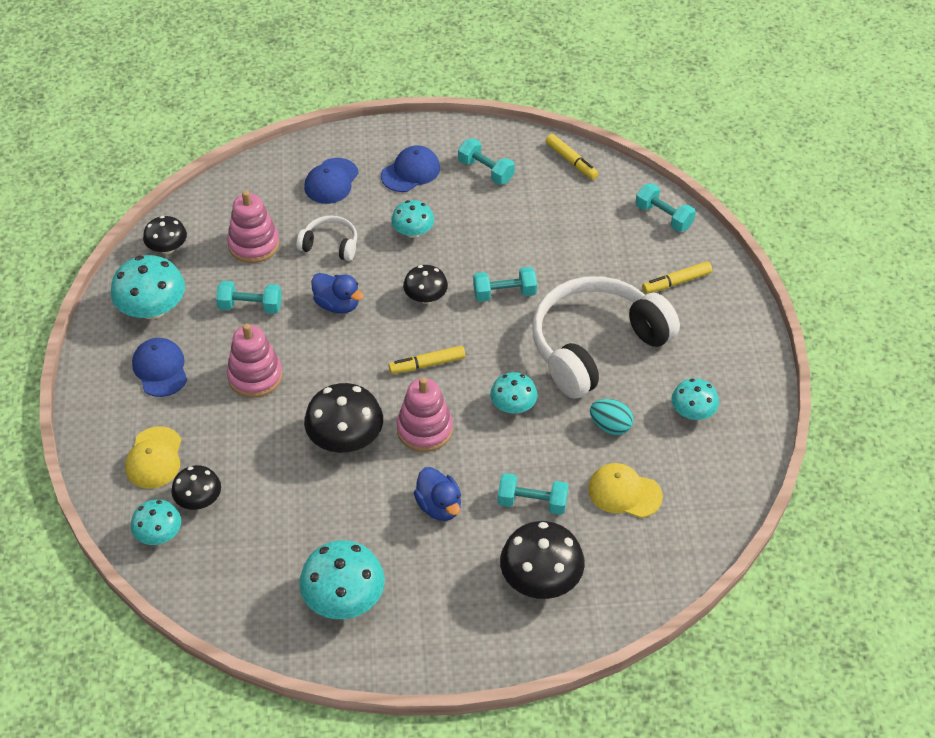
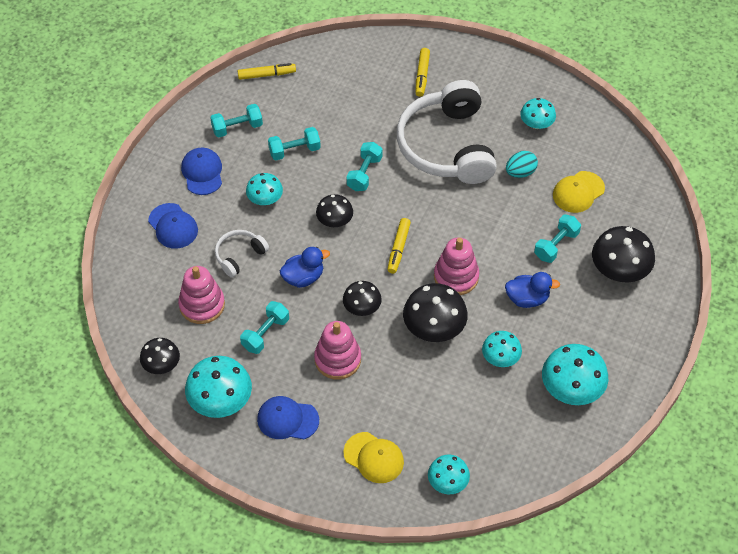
camera: 60 degrees left, 5 degrees up
black mushroom [171,465,221,510] -> black mushroom moved to [343,281,382,316]
turquoise mushroom [490,372,537,413] -> turquoise mushroom moved to [482,331,522,367]
turquoise dumbbell [635,183,696,232] -> turquoise dumbbell moved to [268,127,321,160]

